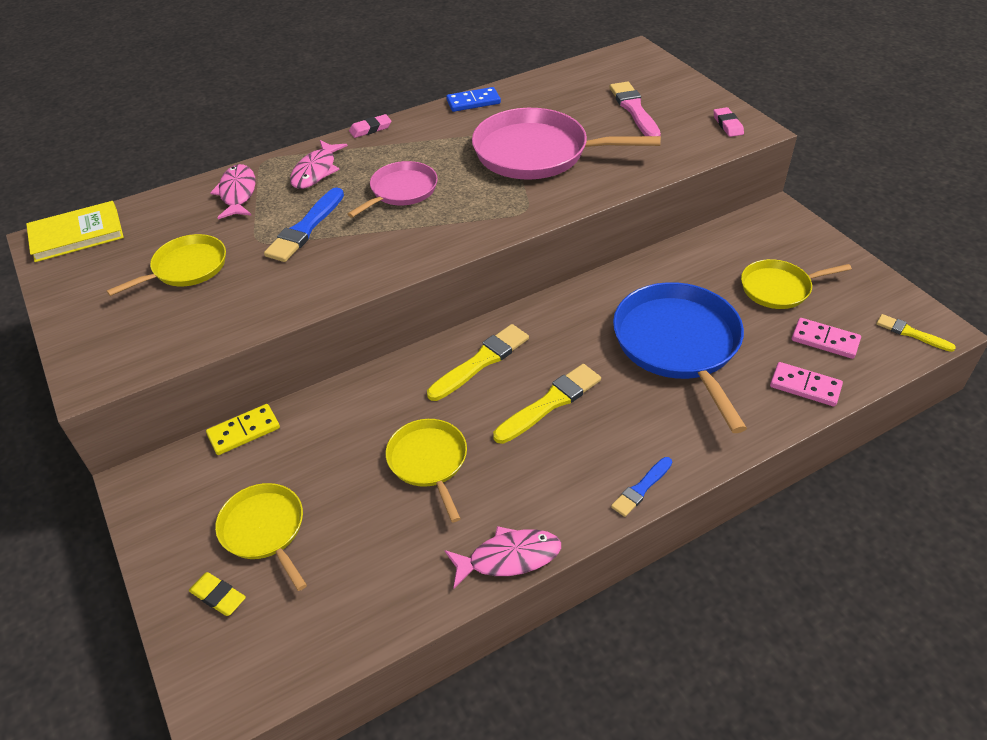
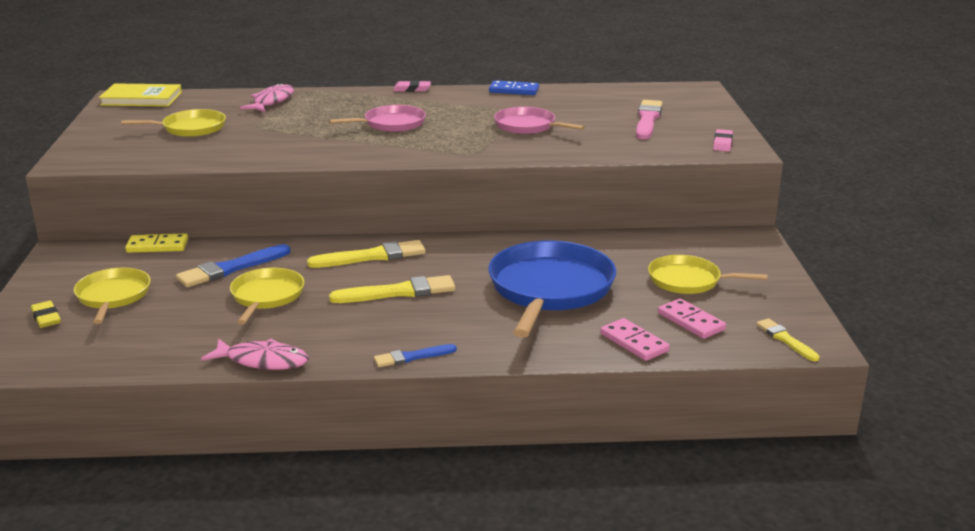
camera: 25 degrees right, 20 degrees down
blue brush [264,187,344,262] -> blue brush moved to [176,244,291,287]
pink fish [290,140,348,189] -> none
pink pan [472,108,661,180] -> pink pan [494,107,585,134], size x0.57

